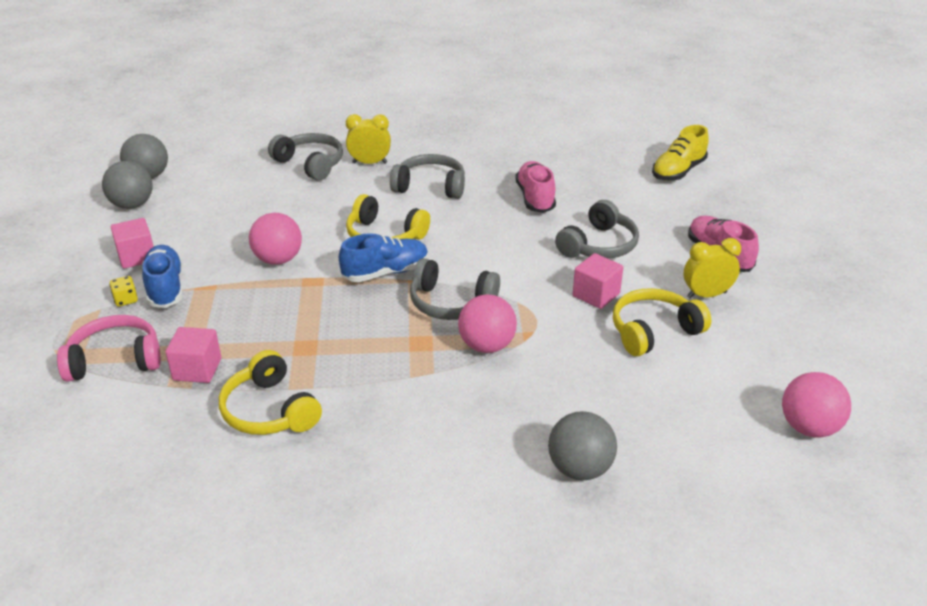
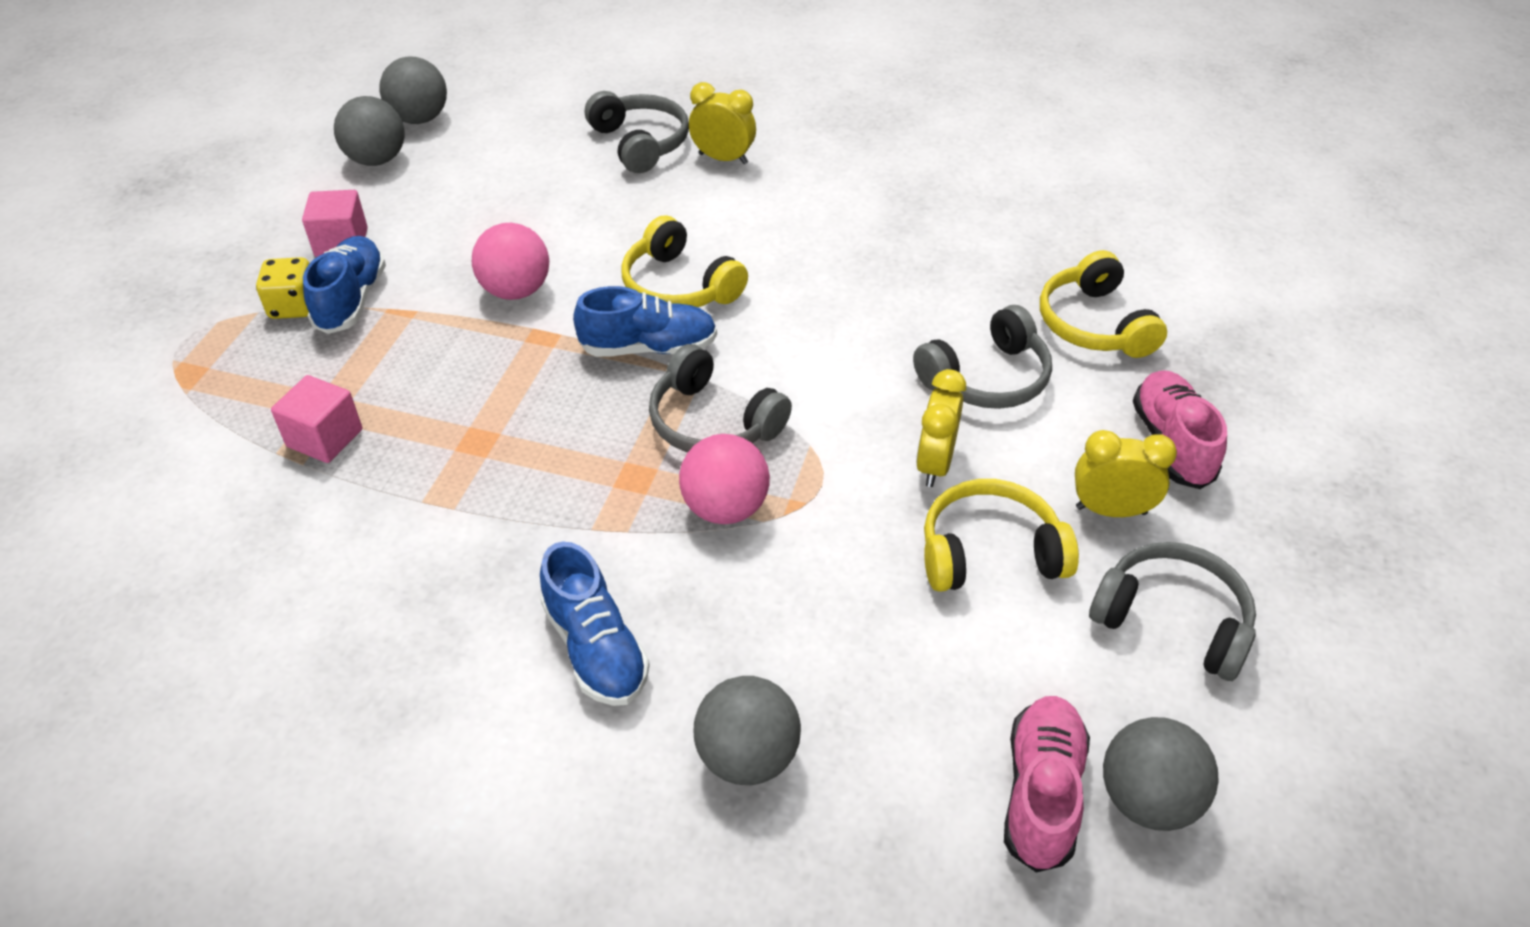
camera: 20 degrees right, 10 degrees up
pink headphones [57,315,161,382] -> none
yellow dice [110,276,138,306] -> yellow dice [256,257,309,319], size x1.51
yellow headphones [219,350,322,435] -> yellow headphones moved to [1040,250,1167,358]
grey headphones [390,154,465,199] -> grey headphones moved to [1089,542,1256,681]
pink shoe [515,161,556,213] -> pink shoe moved to [1004,696,1090,873]
pink cube [573,253,623,309] -> yellow clock [916,369,966,487]
yellow shoe [652,125,709,181] -> none
pink ball [782,372,851,438] -> grey ball [1103,717,1219,831]
none -> blue shoe [540,542,650,706]

